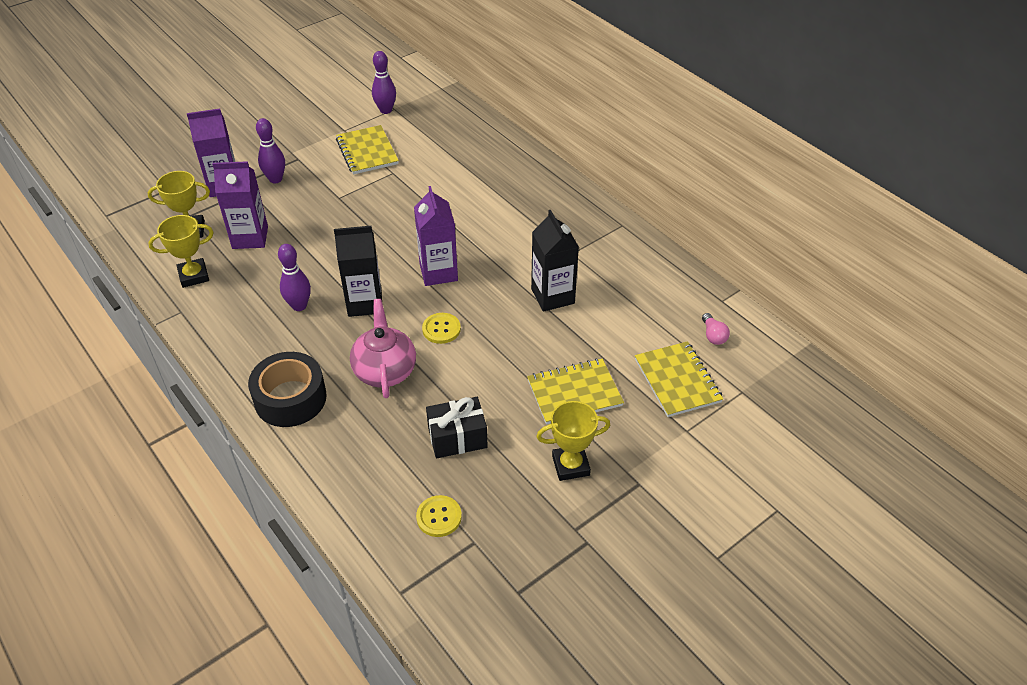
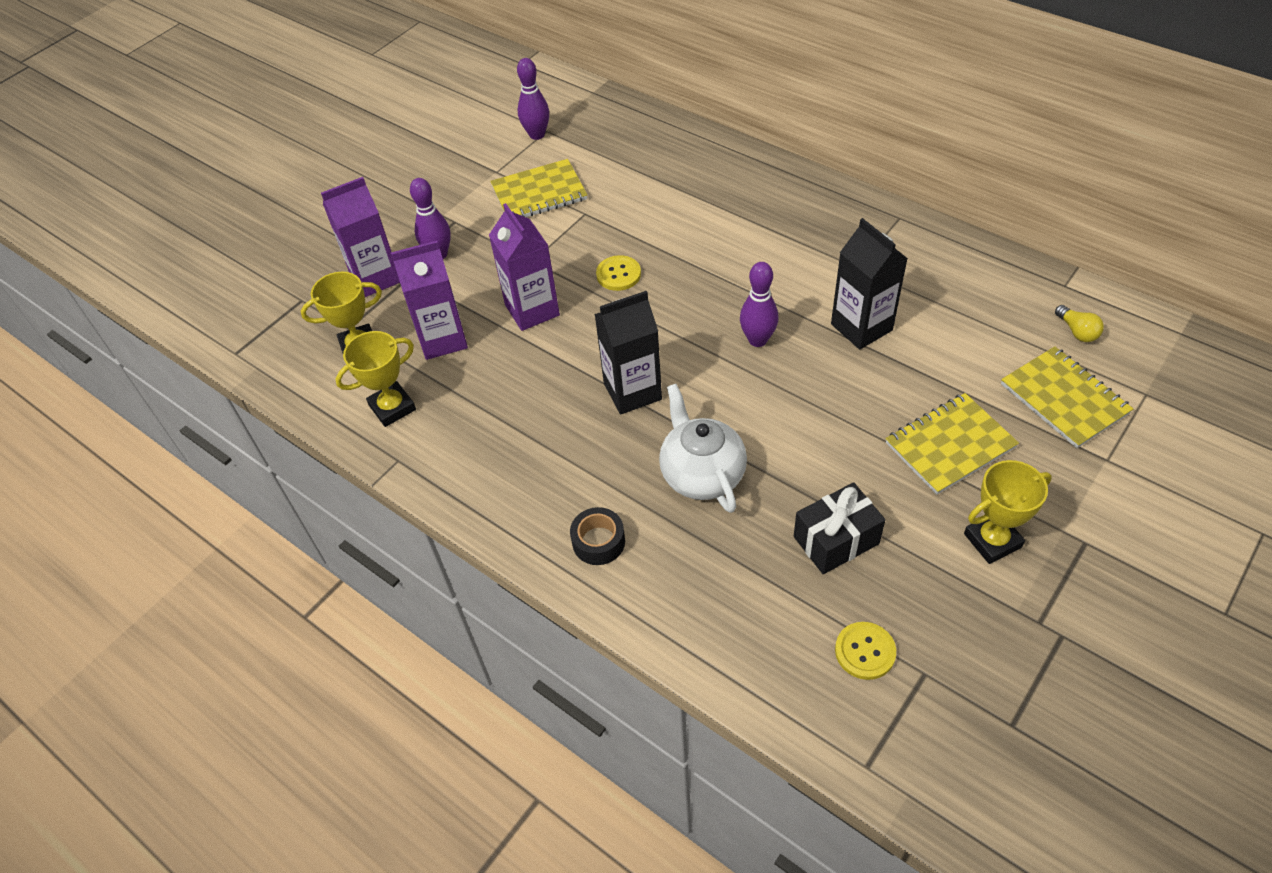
camera: 10 degrees left, 5 degrees up
black tape [248,352,327,427] -> black tape [570,507,625,565], size x0.56
purple bowling pin [278,244,311,311] -> purple bowling pin moved to [740,262,778,347]
yellow notebook [336,125,399,175] -> yellow notebook turned 75 degrees counterclockwise [490,159,587,217]
pink teapot [350,299,416,398] -> white teapot [659,384,747,513]
purple carton [414,186,458,286] -> purple carton moved to [489,203,560,331]
yellow button [422,313,461,344] -> yellow button moved to [596,255,641,291]
pink light bulb [702,313,730,345] -> yellow light bulb [1055,305,1104,342]

